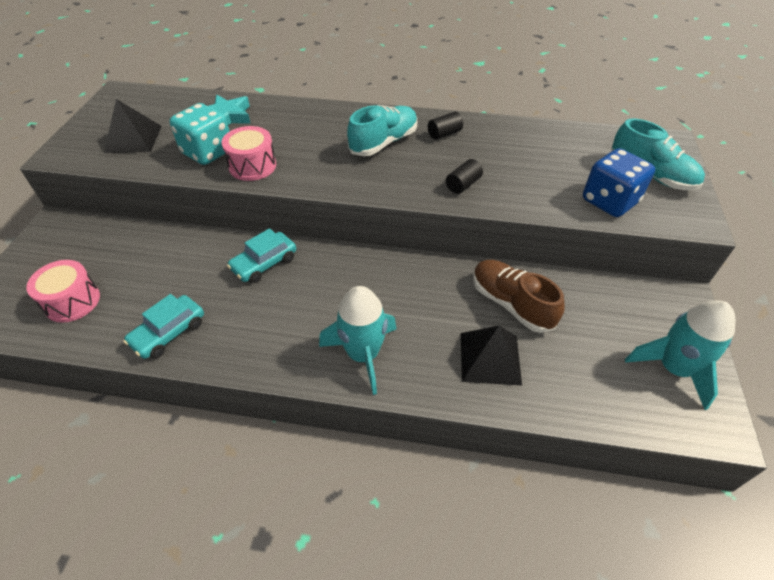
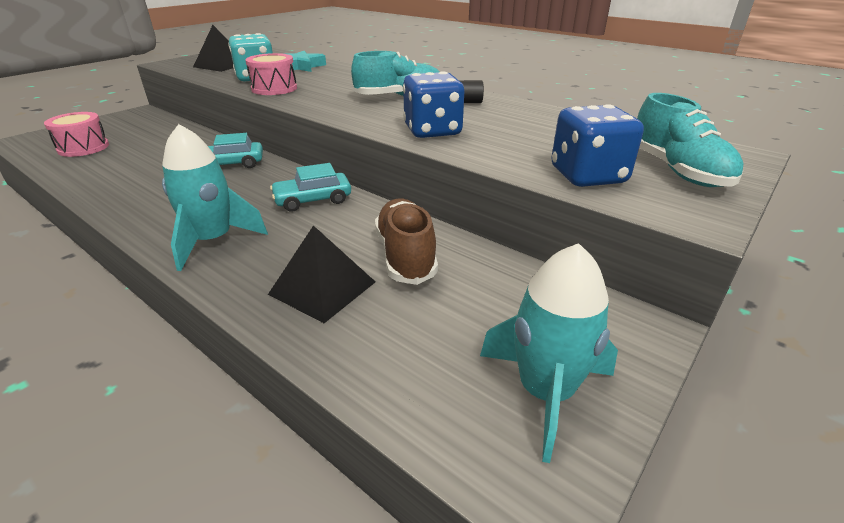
camera: 30 degrees right, 15 degrees down
turquoise car [124,294,204,359] -> turquoise car moved to [270,163,351,212]
black cylinder [446,159,483,194] -> blue dice [403,71,464,138]

